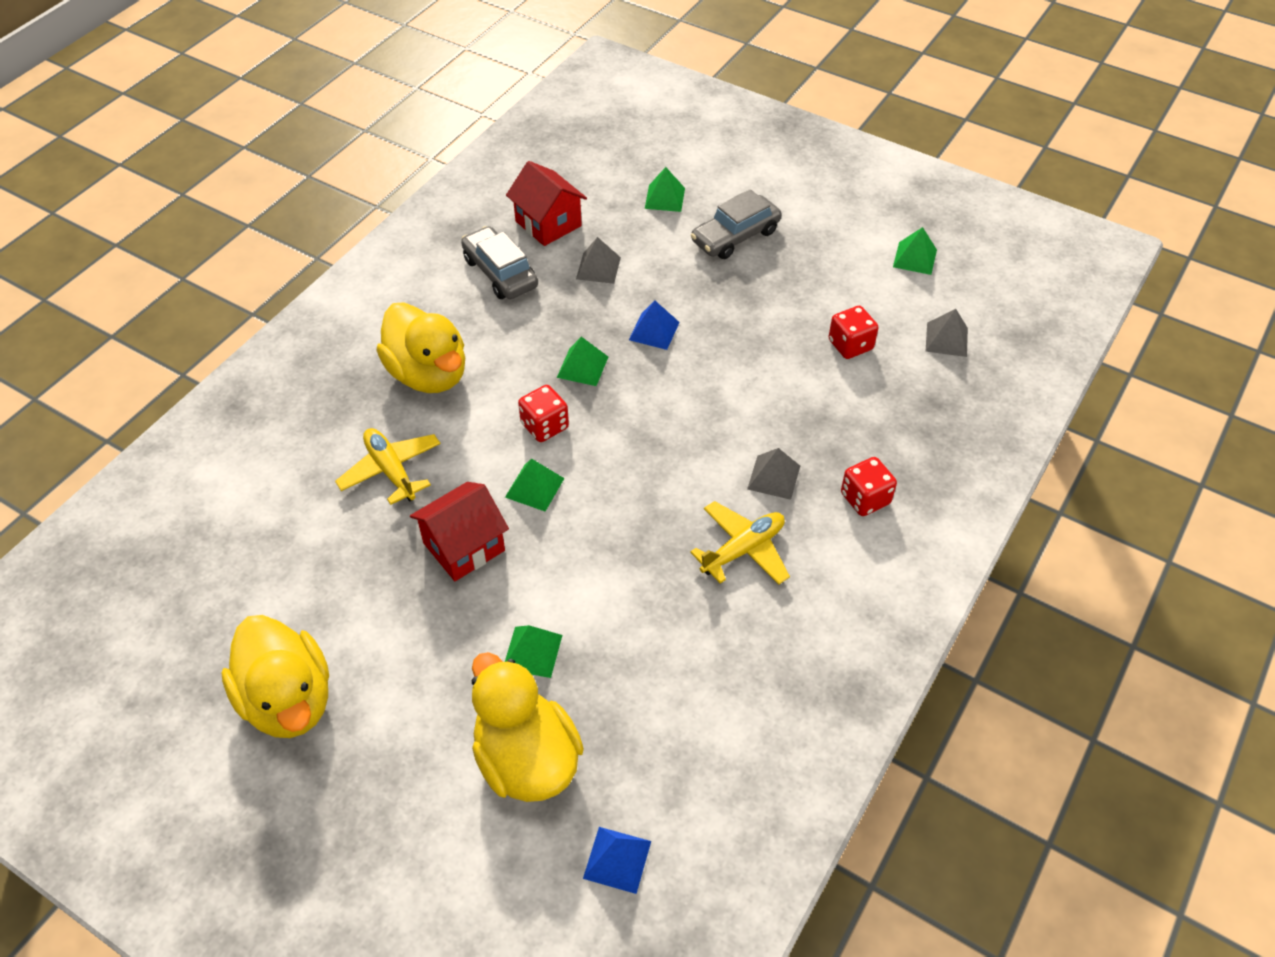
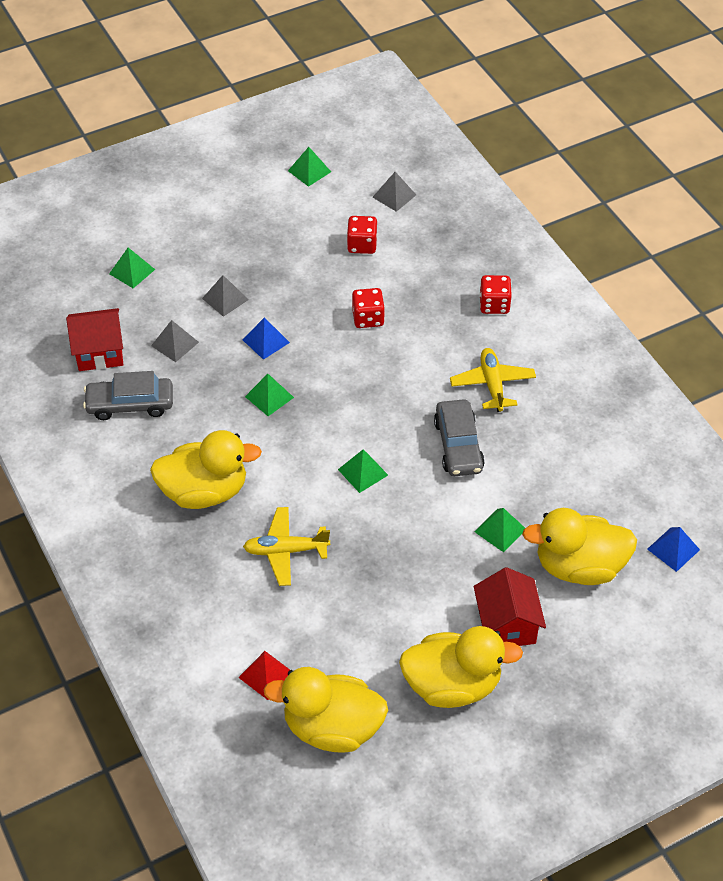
camera: 60 degrees left, 0 degrees up
red house [410,482,509,581] -> red house moved to [474,567,546,646]
red dice [518,385,569,442] -> red dice moved to [352,288,385,328]
grey car [691,189,781,259] -> grey car moved to [434,399,485,476]
grey pyramid [747,448,800,500] -> grey pyramid moved to [202,275,249,317]
none -> red pyramid [238,651,290,700]
none -> yellow duck [263,667,388,752]

